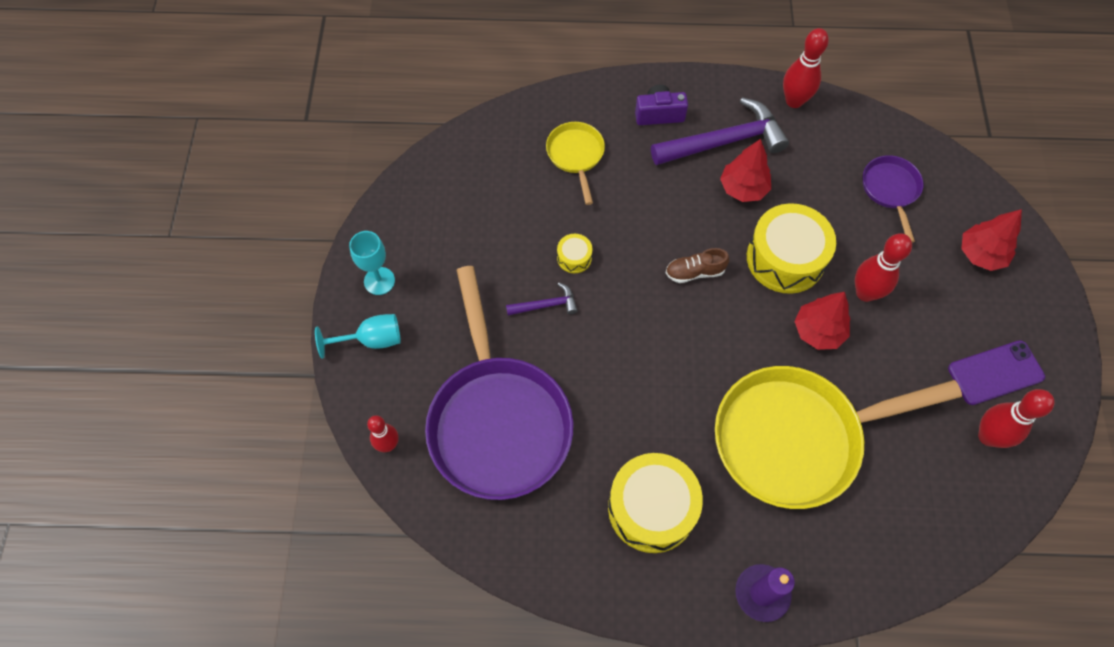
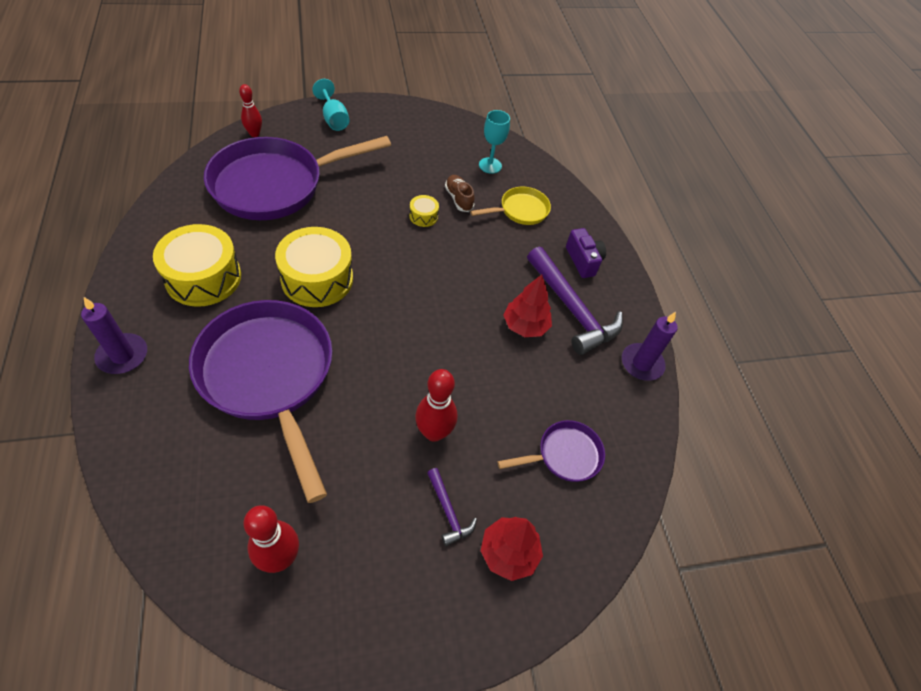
camera: 70 degrees right, 10 degrees down
turquoise goblet [349,231,395,295] -> turquoise goblet moved to [479,110,510,174]
purple hammer [506,283,578,316] -> purple hammer moved to [427,468,477,546]
brown shoe [665,248,729,283] -> brown shoe moved to [445,175,474,212]
yellow pan [715,366,962,509] -> purple pan [189,300,332,503]
yellow drum [747,203,836,294] -> yellow drum moved to [275,227,353,307]
red bowling pin [783,28,829,108] -> purple candle [622,312,678,381]
red tree [794,292,850,350] -> none
purple phone [948,340,1045,405] -> none

